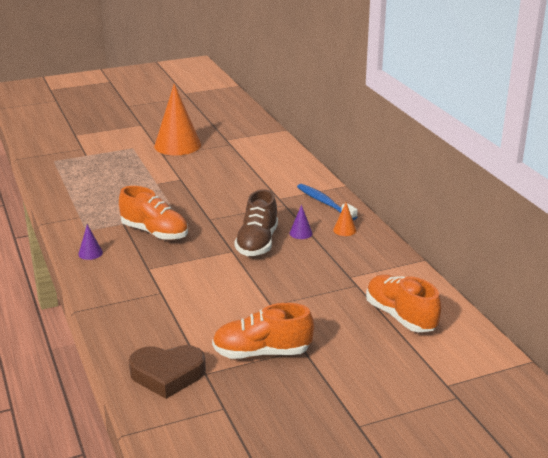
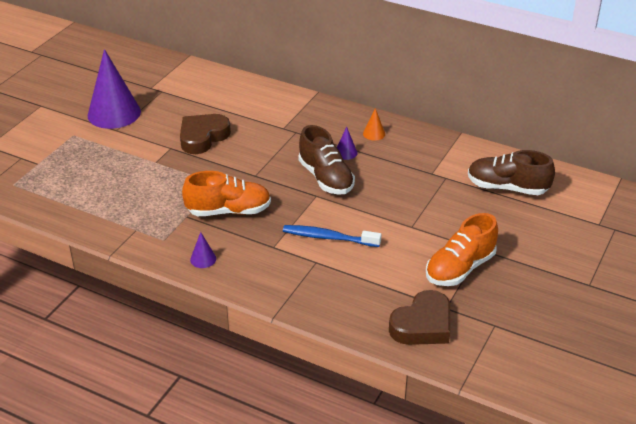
camera: 40 degrees left, 10 degrees up
orange cone [154,84,201,155] -> purple cone [88,49,141,129]
blue toothbrush [297,184,357,220] -> blue toothbrush moved to [283,225,381,247]
orange shoe [366,275,441,332] -> brown shoe [468,150,555,195]
none -> brown heart [180,114,231,154]

